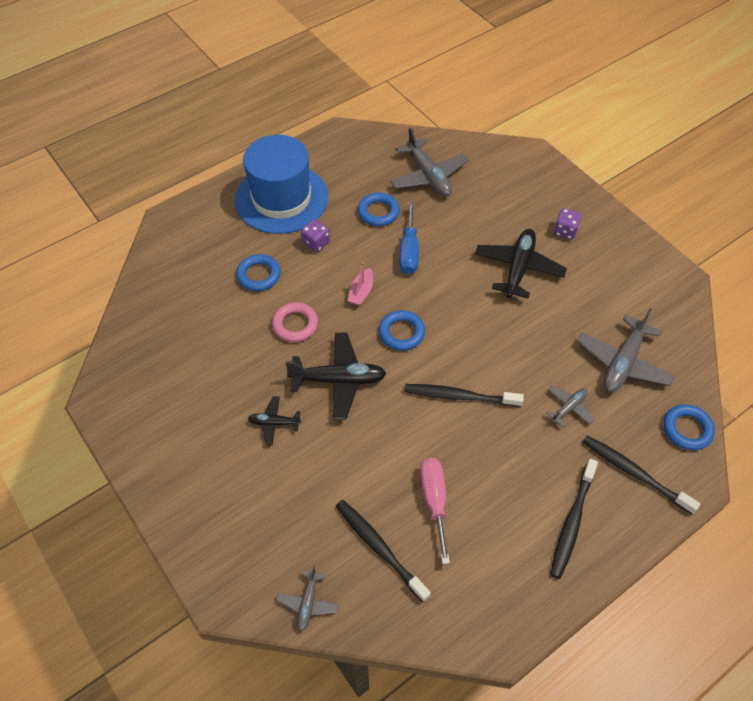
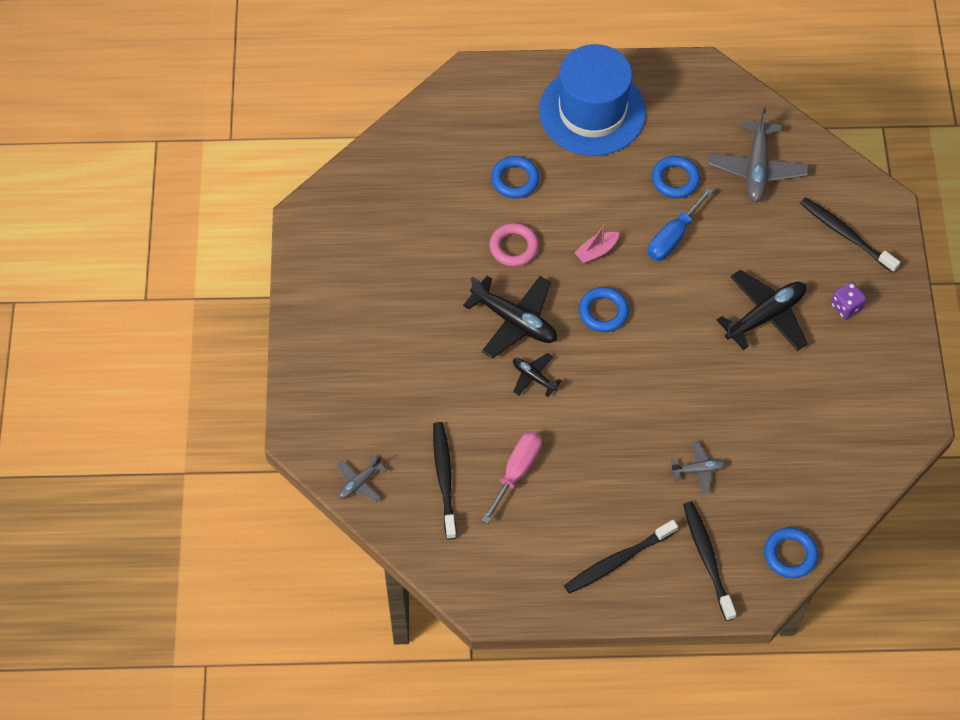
camera: 35 degrees right, 5 degrees up
black plane [248,396,301,446] -> black plane moved to [513,353,562,397]
purple dice [301,219,330,252] -> none
black toothbrush [404,384,524,407] -> black toothbrush moved to [800,197,900,273]
grey plane [577,308,675,392] -> none

